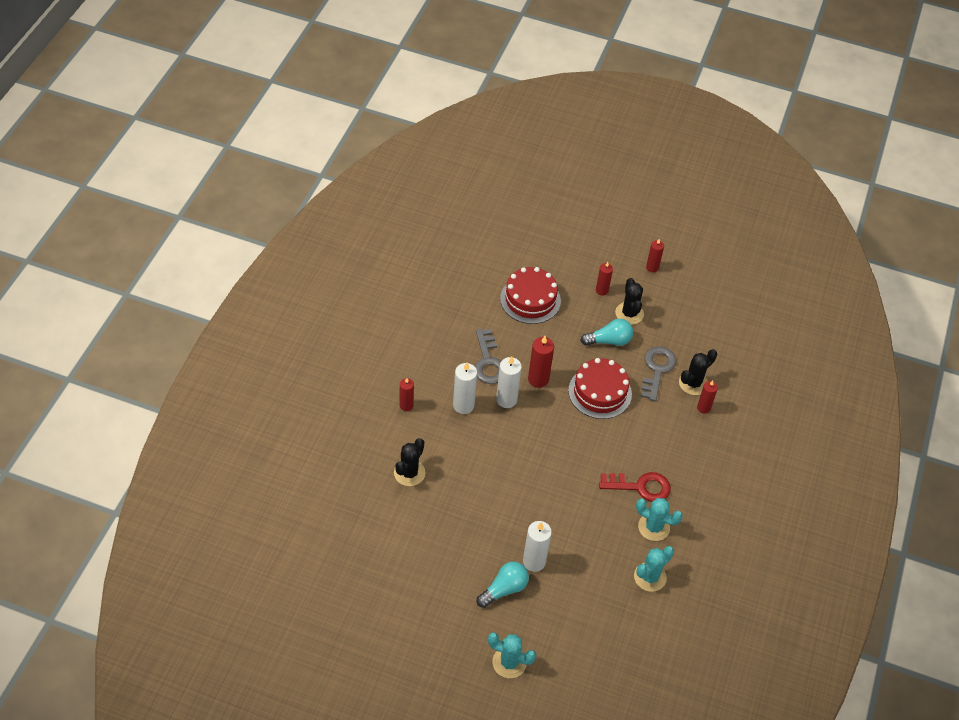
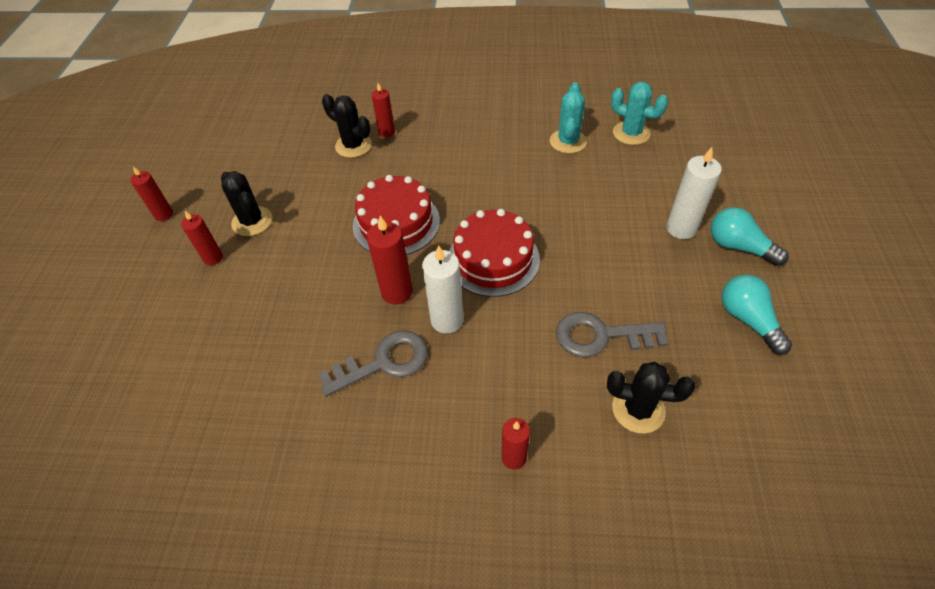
camera: 100 degrees left, 0 degrees up
white candle [453,362,477,414] -> none
turquoise cactus [488,632,536,678] -> none
red cake [500,267,561,324] -> red cake moved to [449,209,540,297]
turquoise light bulb [580,319,633,346] -> turquoise light bulb moved to [722,275,792,355]
red key [599,472,671,502] -> none
black cactus [615,278,644,325] -> black cactus turned 75 degrees clockwise [221,171,272,236]
grey key [641,346,677,401] -> grey key moved to [556,312,668,357]

